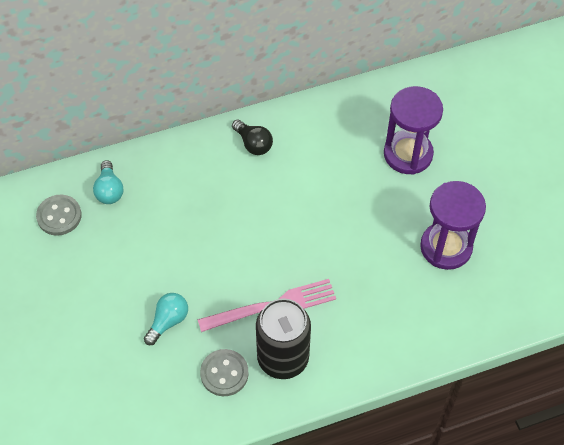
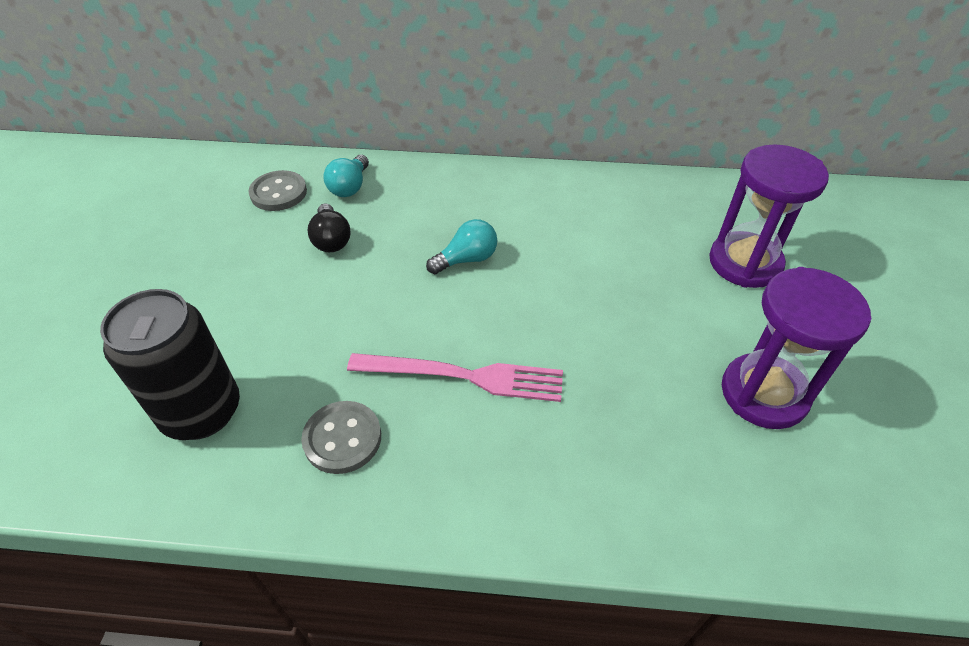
camera: 25 degrees right, 10 degrees down
turquoise light bulb [144,293,188,345] -> turquoise light bulb moved to [426,219,497,274]
black light bulb [232,120,273,155] -> black light bulb moved to [308,204,351,252]
black can [256,298,311,379] -> black can moved to [100,289,240,440]

